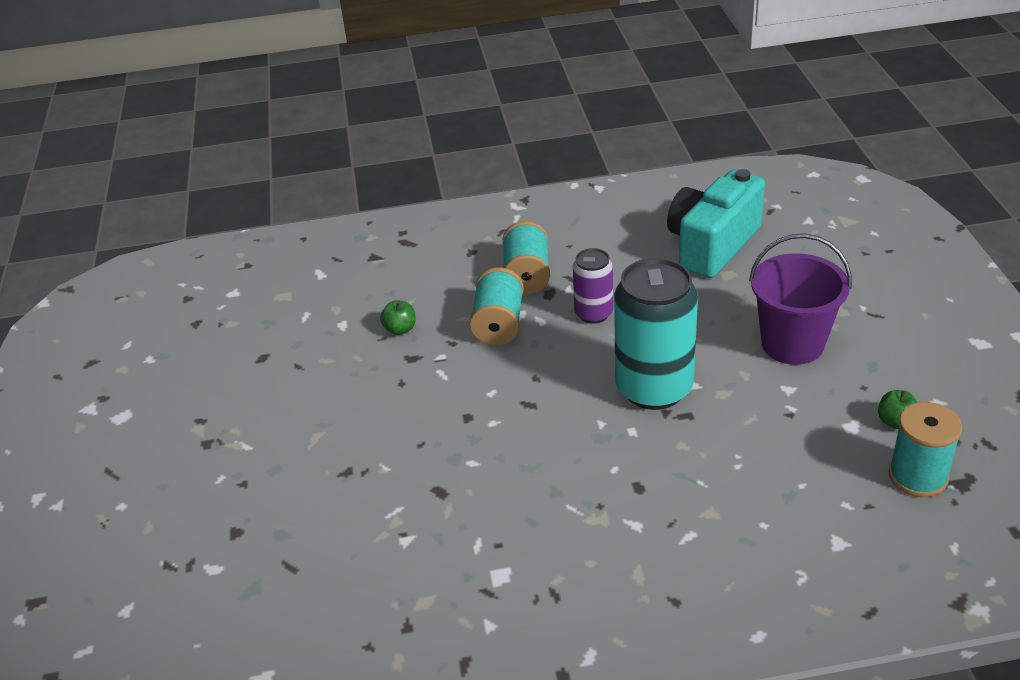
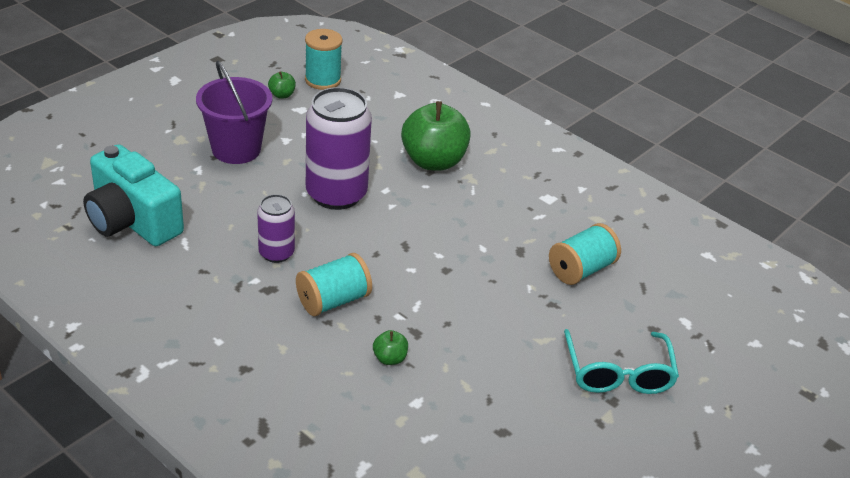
camera: 135 degrees left, 0 degrees up
turquoise spool [502,221,550,294] -> turquoise spool moved to [549,223,621,285]
turquoise can [614,258,698,410] -> purple can [306,87,372,210]
turquoise camera [667,169,765,278] -> turquoise camera turned 45 degrees clockwise [83,144,184,246]
none -> green apple [401,101,471,171]
none -> turquoise glasses [564,329,679,394]

